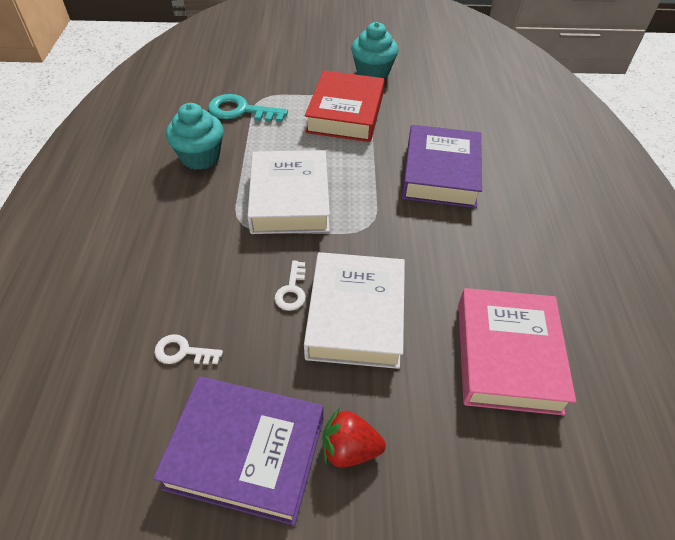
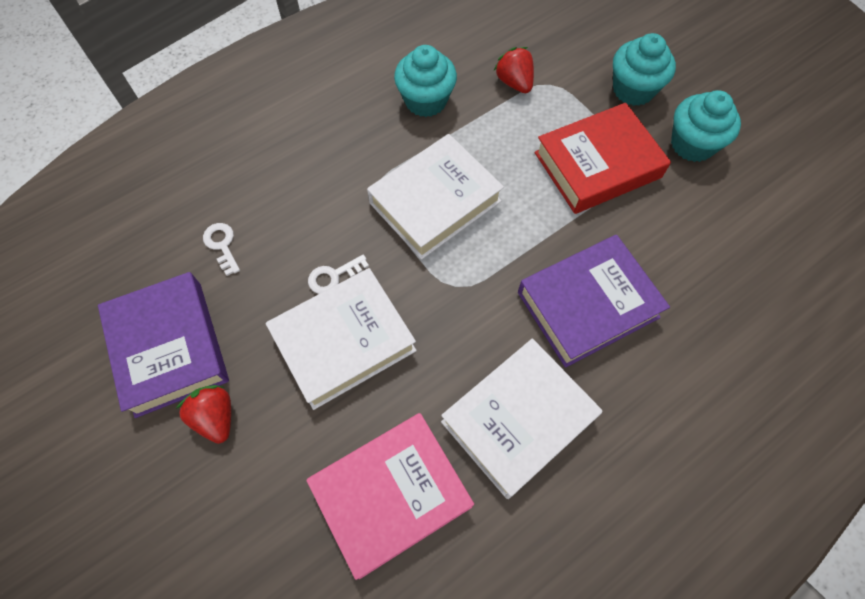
camera: 55 degrees right, 15 degrees up
turquoise key [208,94,288,122] -> red strawberry [494,47,534,93]
none -> white book [441,338,603,499]
none -> turquoise cupcake [613,33,676,106]

